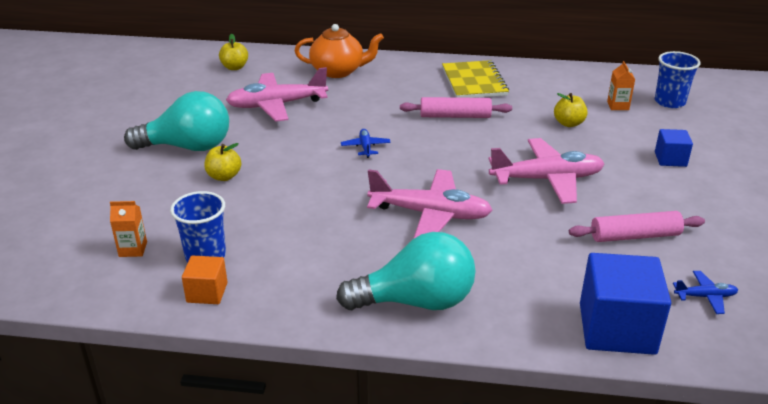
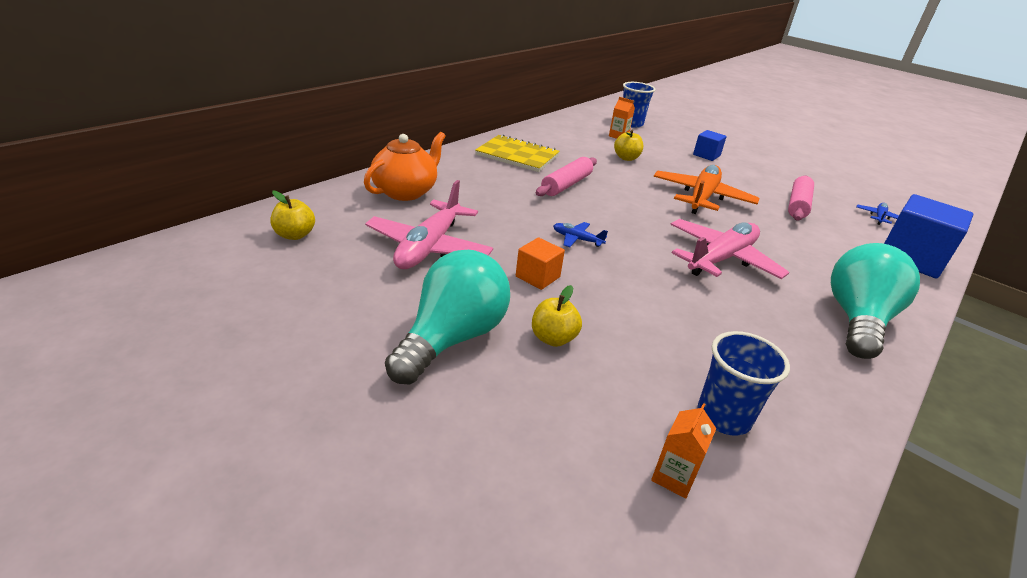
camera: 60 degrees left, 0 degrees up
orange cube [182,255,228,304] -> orange cube moved to [516,238,565,290]
pink plane [489,138,605,204] -> orange plane [653,165,760,214]

